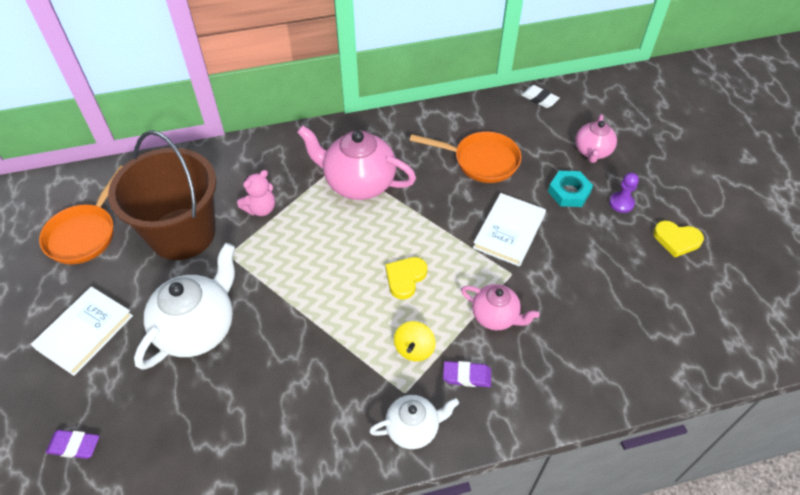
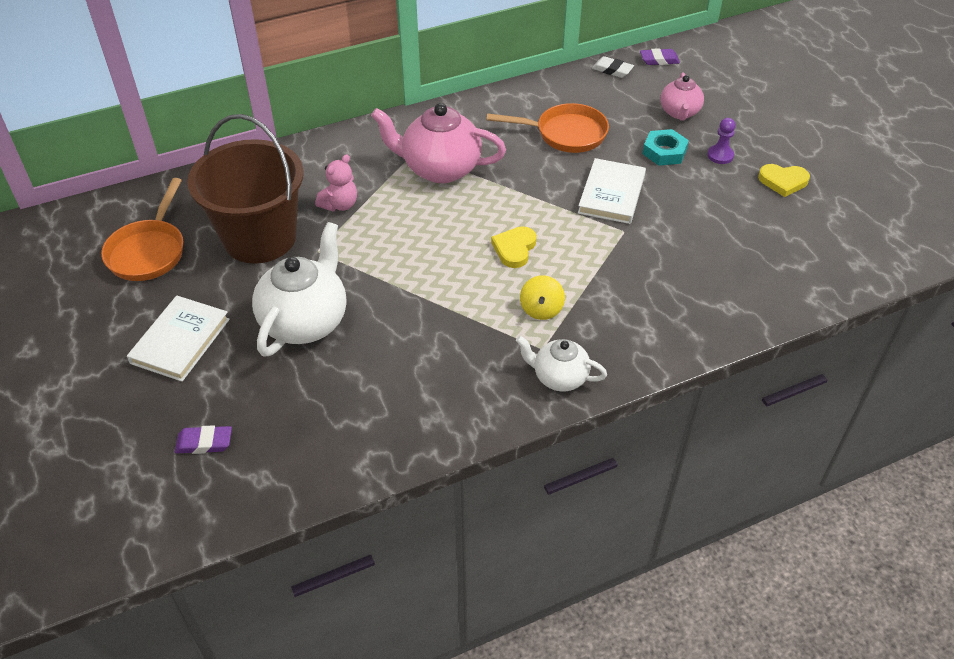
camera: 10 degrees left, 5 degrees down
white teapot [369,395,459,449] -> white teapot turned 135 degrees counterclockwise [516,336,607,391]
purple eraser [443,361,491,387] -> purple eraser moved to [640,48,680,65]
pink teapot [461,284,539,330] -> none

